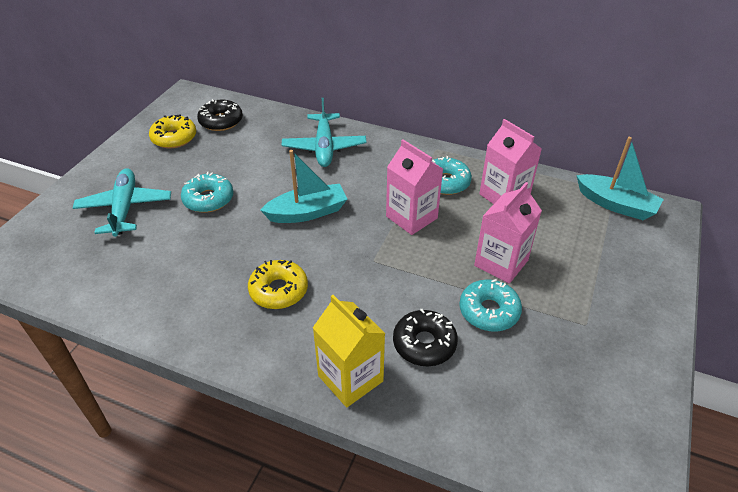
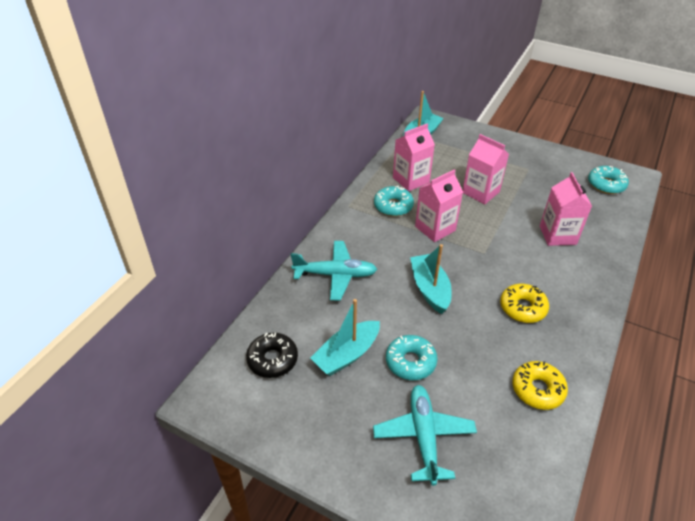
camera: 85 degrees left, 0 degrees up
turquoise plane [73,168,171,237] -> turquoise plane turned 90 degrees clockwise [373,385,477,486]
yellow donut [149,114,196,149] -> yellow donut moved to [512,361,568,410]
yellow carton [313,295,385,407] -> none
black donut [393,309,458,366] -> pink carton [540,172,592,246]
turquoise donut [459,279,522,331] -> turquoise donut moved to [588,166,629,194]
none -> turquoise boat [310,299,380,376]

